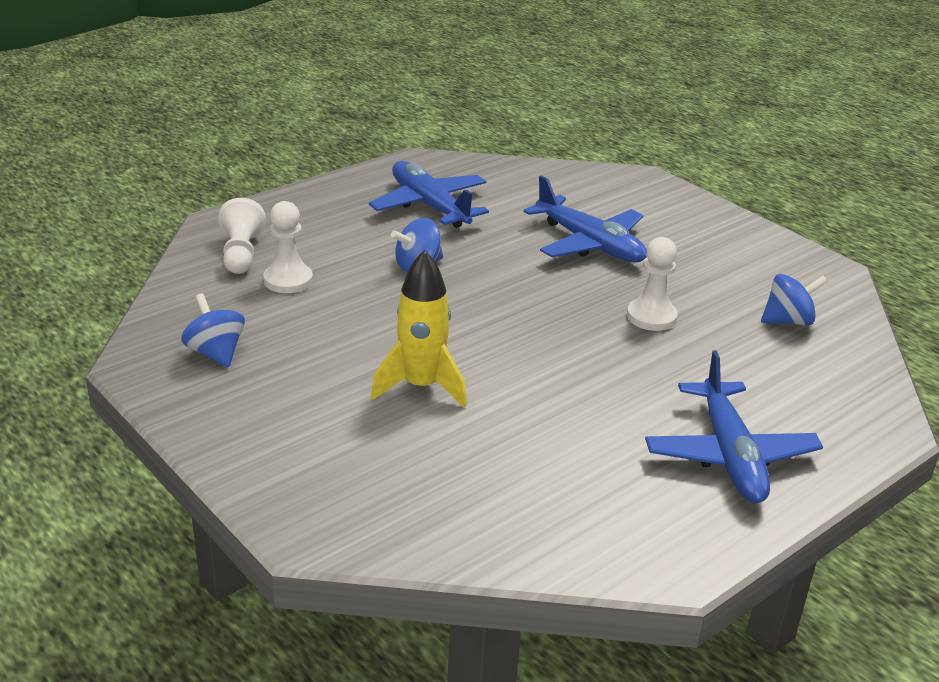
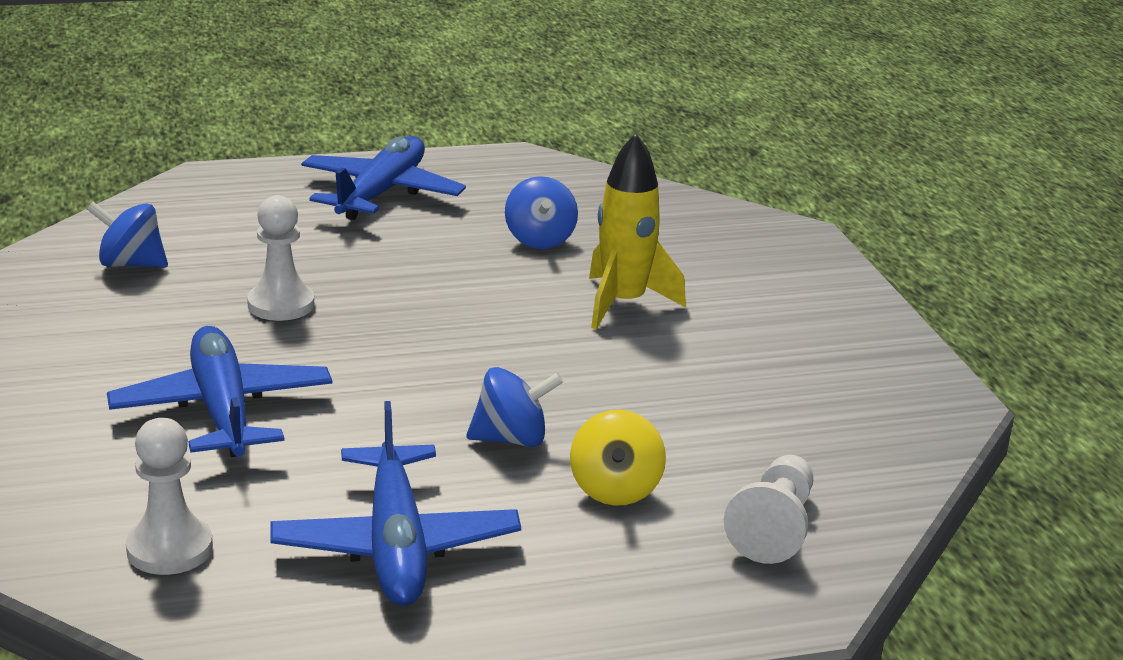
camera: 155 degrees left, 5 degrees down
blue spinning top [181,293,245,368] -> blue spinning top moved to [505,176,578,249]
white pawn [263,201,313,293] -> white pawn moved to [126,418,213,575]
none -> yellow spinning top [570,410,666,506]

